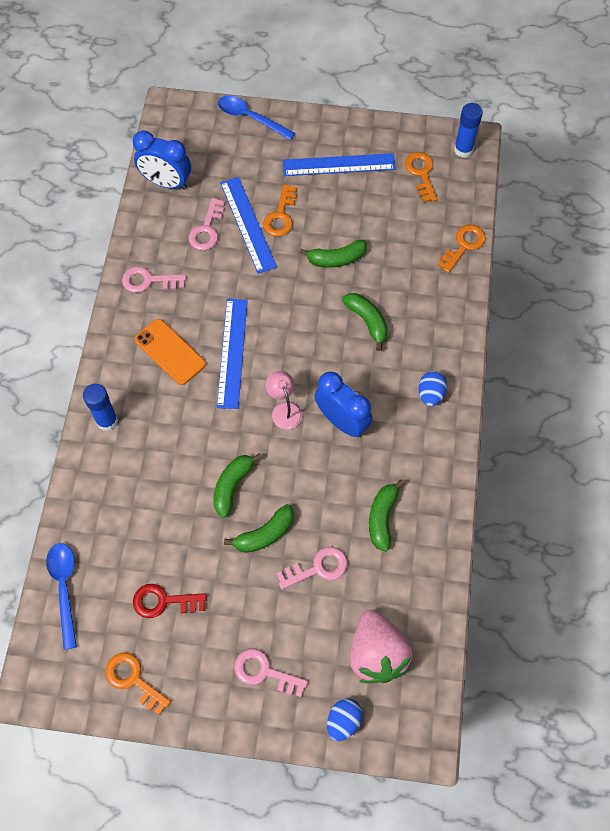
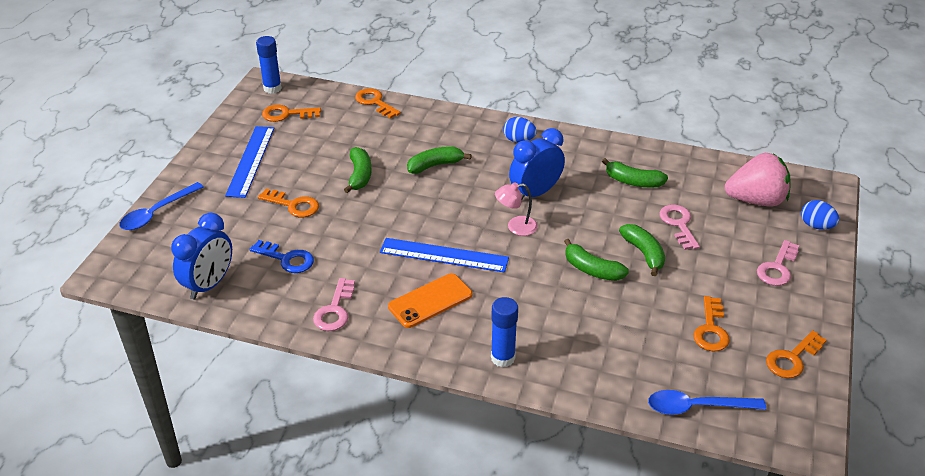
camera: 80 degrees left, 25 degrees down
red key [133,584,207,618] -> orange key [693,296,730,352]
pink key [188,198,225,250] -> blue key [249,240,314,273]
blue ruler [220,177,277,274] -> none

